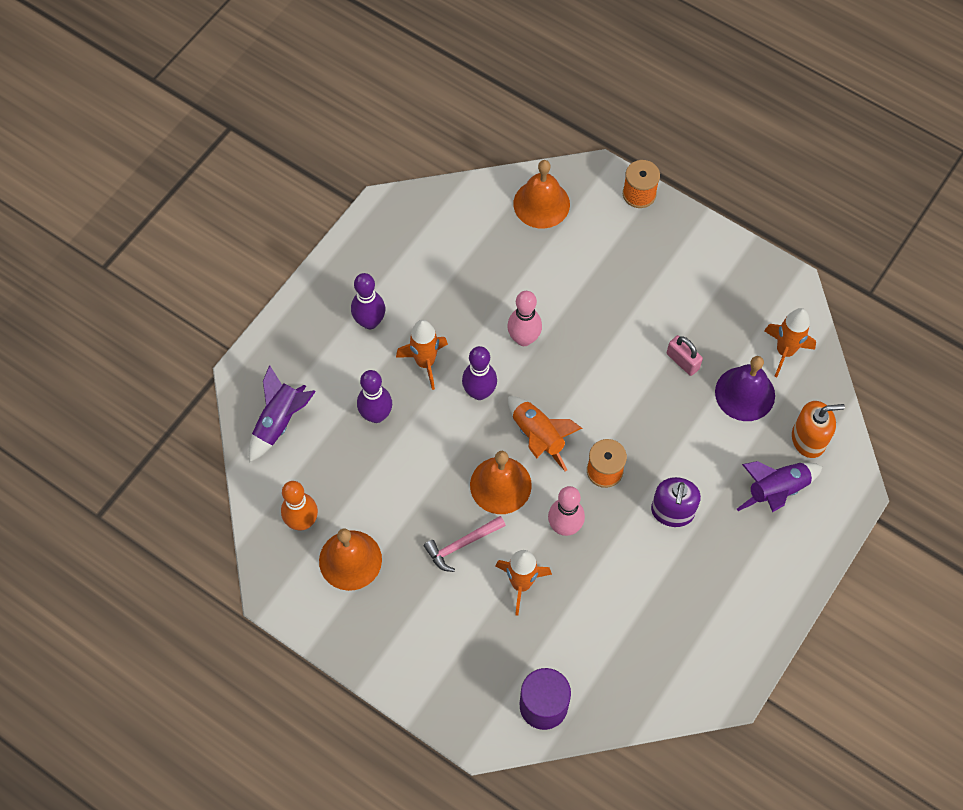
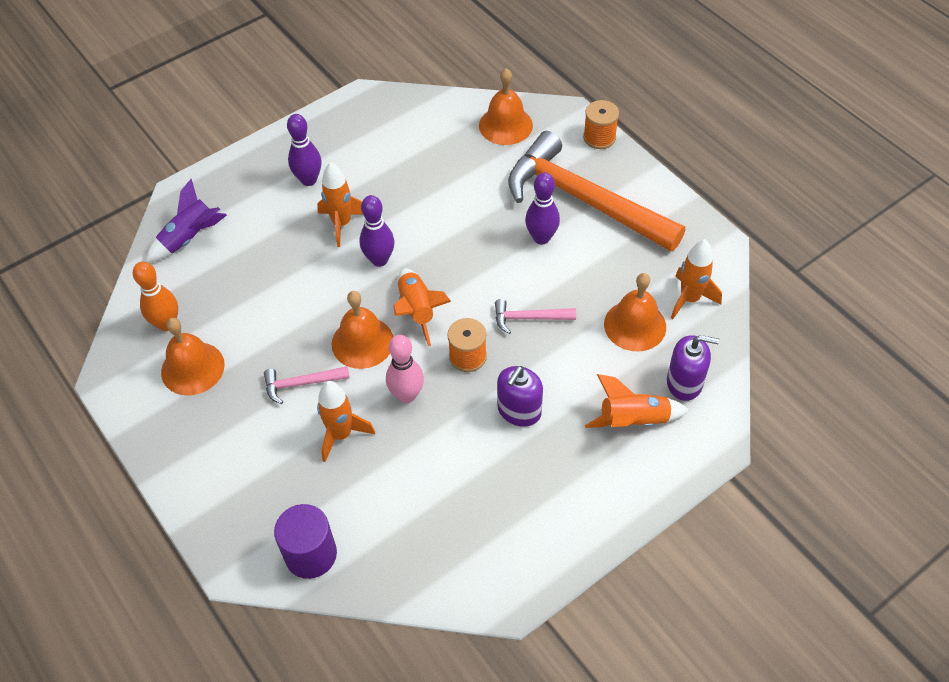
camera: 20 degrees right, 10 degrees down
purple bowling pin [357,370,392,423] -> purple bowling pin moved to [525,173,560,245]
pink bowling pin [507,291,542,346] -> none
pink padlock [667,335,703,376] -> none
purple bell [715,356,775,421] -> orange bell [604,273,666,351]
purple rocket [737,461,823,512] -> orange rocket [585,374,690,428]
orange soap dispenser [792,401,845,458] -> purple soap dispenser [667,335,719,401]
none -> pink hammer [495,299,576,334]
none -> orange hammer [508,131,685,252]

